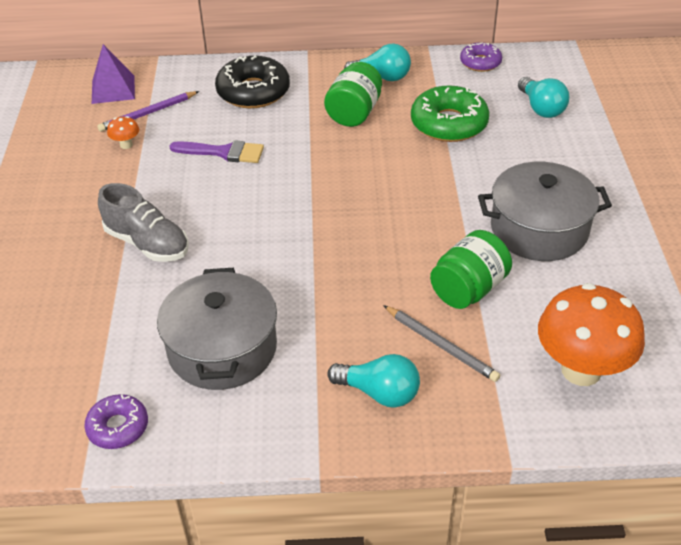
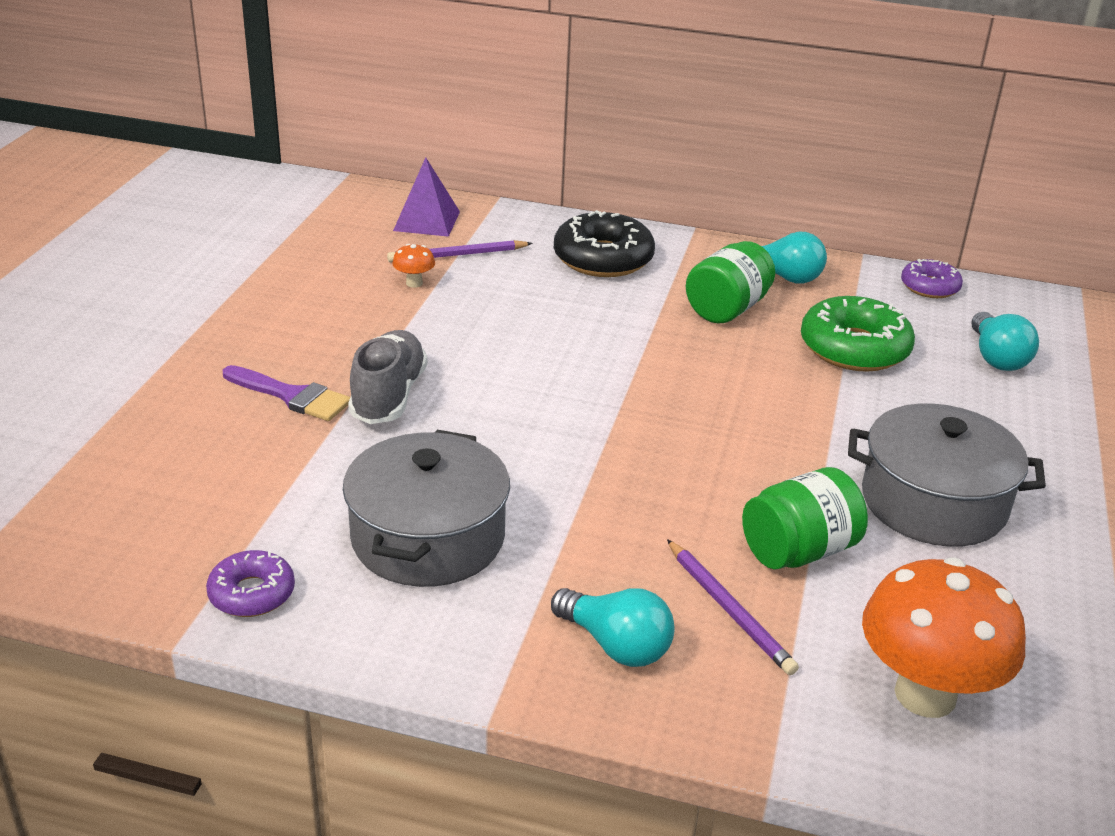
camera: 15 degrees right, 10 degrees down
grey shoe [98,183,189,262] -> grey shoe turned 135 degrees counterclockwise [348,330,428,424]
purple brush [170,140,264,163] -> purple brush moved to [223,365,350,421]
grey pencil [383,305,500,382] -> purple pencil [667,539,799,675]

